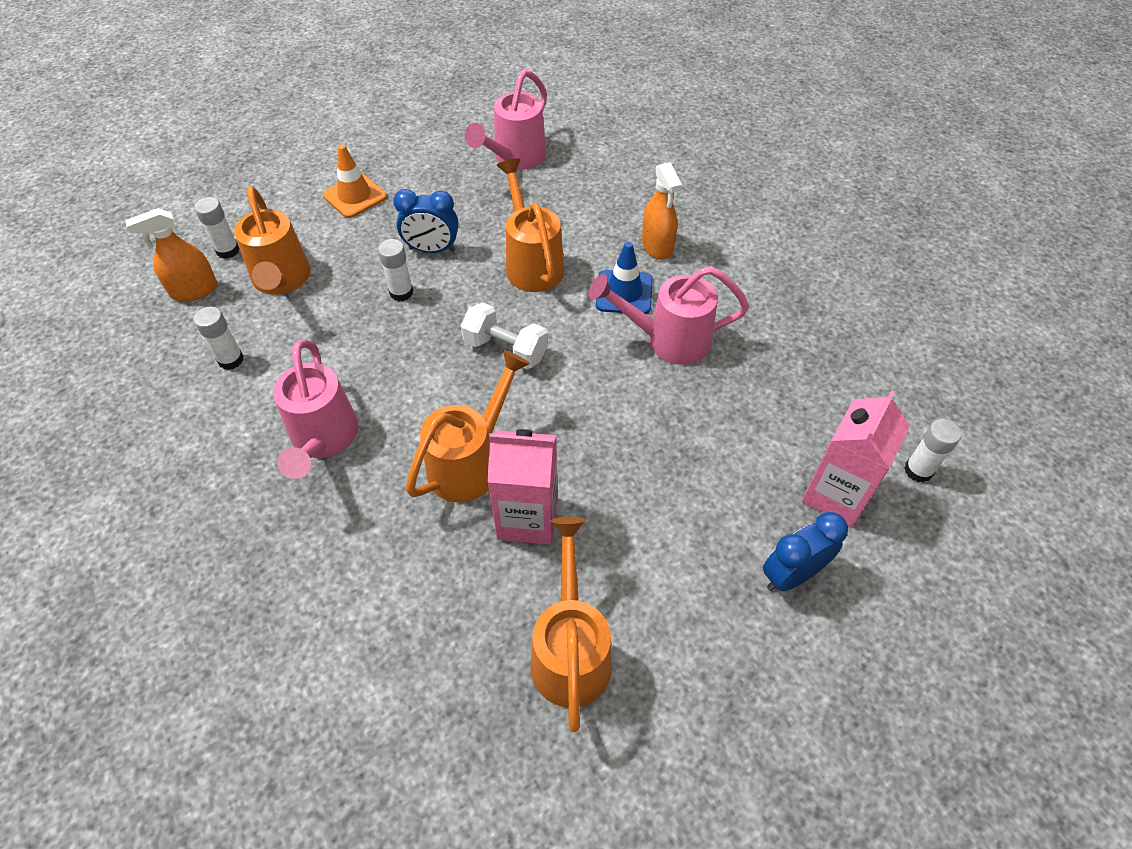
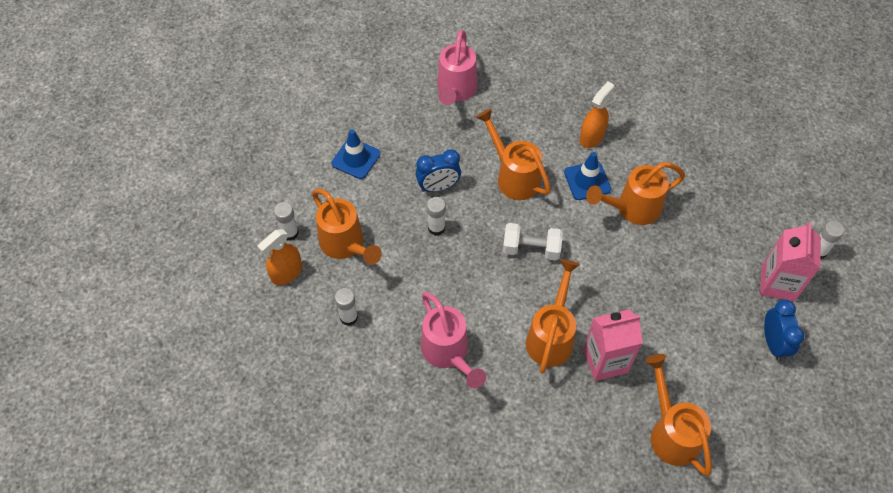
camera: 20 degrees left, 5 degrees up
orange traffic cone [323,144,387,218] -> blue traffic cone [331,129,380,179]
pink watering can [588,266,749,365] -> orange watering can [586,162,685,225]
orange spray bottle [642,162,682,260] -> orange spray bottle turned 105 degrees counterclockwise [580,81,614,148]
blue clock [763,512,848,591] -> blue clock turned 135 degrees clockwise [764,299,804,360]

